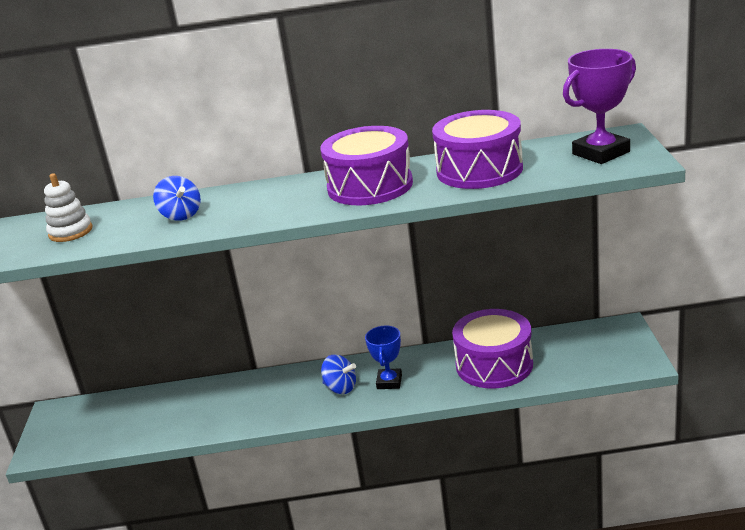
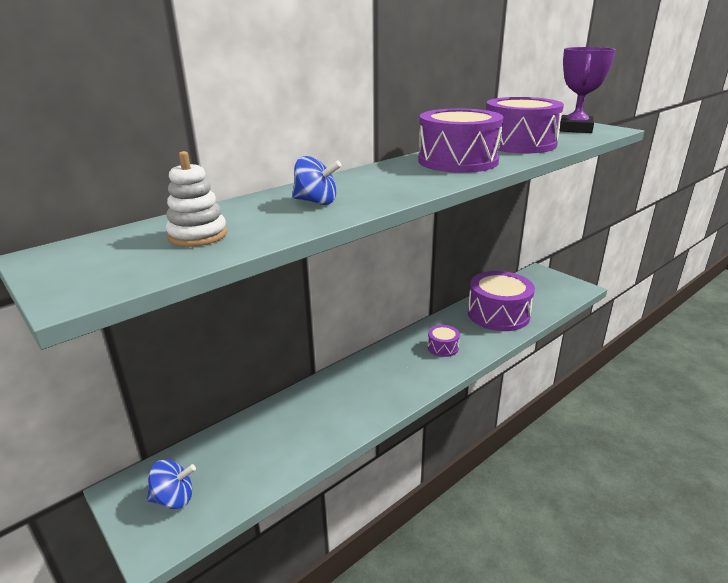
camera: 40 degrees left, 0 degrees up
blue spinning top [321,354,356,394] -> blue spinning top moved to [147,459,196,509]
blue trophy [365,326,402,389] -> purple drum [427,325,460,357]

